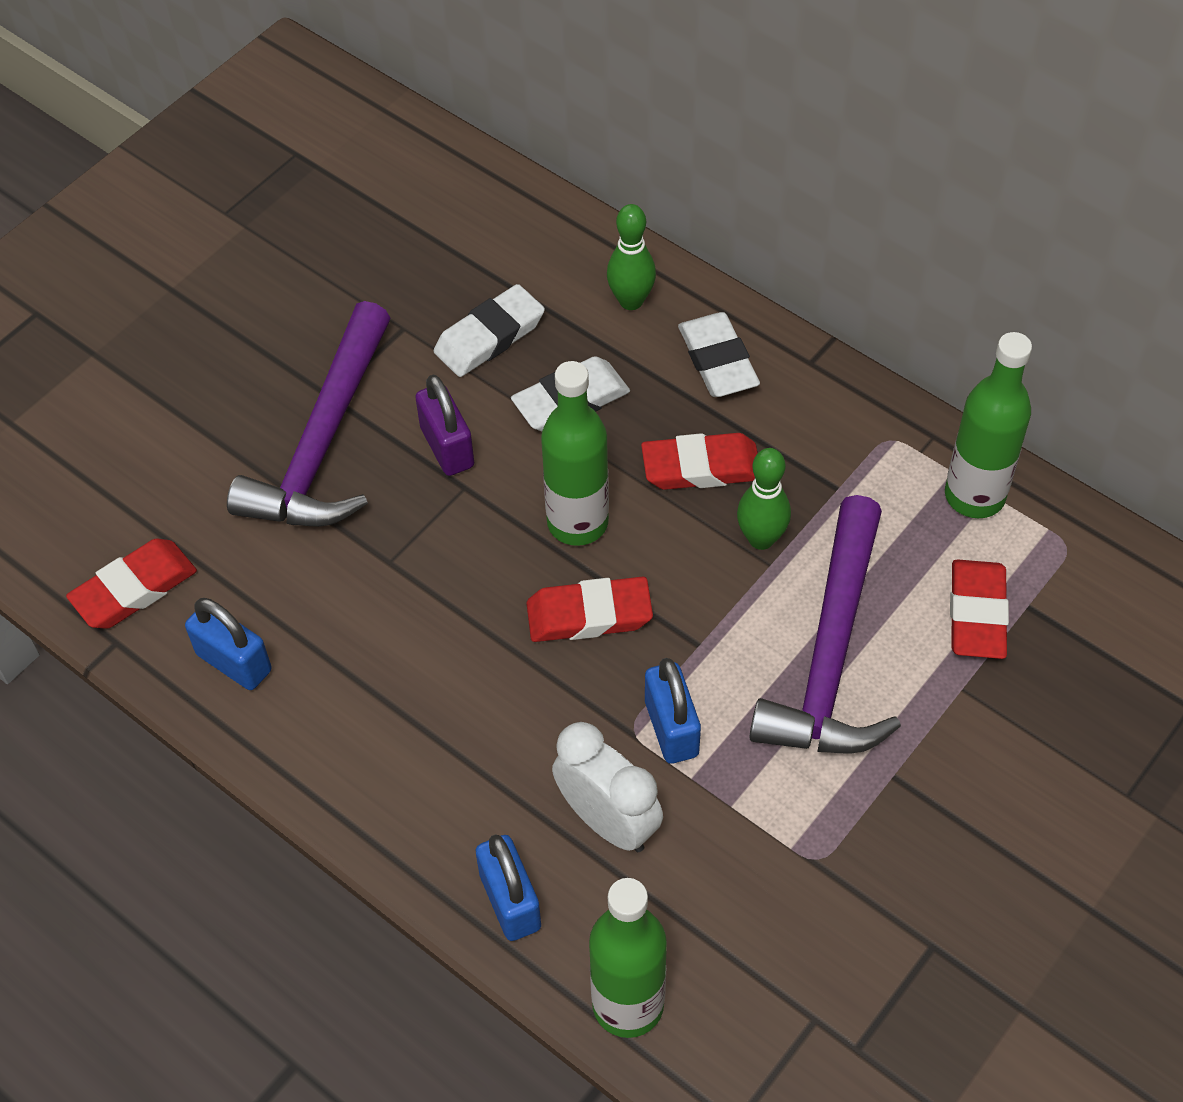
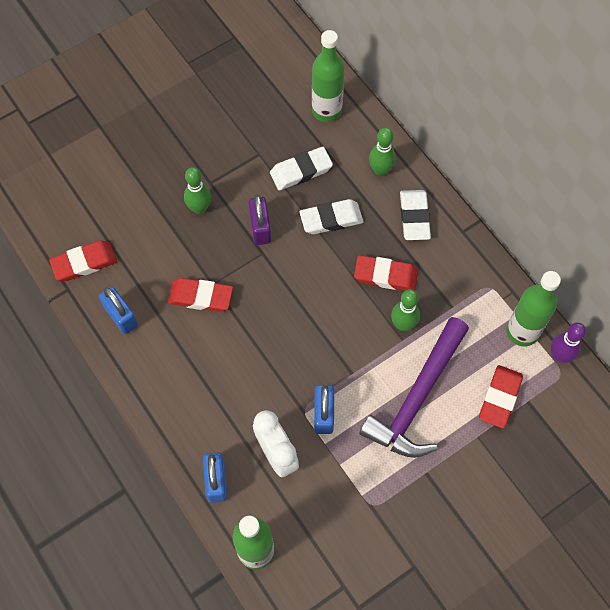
camera: 15 degrees right, 10 degrees up
purple hammer [227,301,390,527] -> green bowling pin [184,167,211,214]
red eraser [526,577,653,642] -> red eraser moved to [168,278,233,312]
green bottle [541,361,609,546] -> green bottle moved to [312,30,345,122]
none -> purple bowling pin [551,322,586,363]

